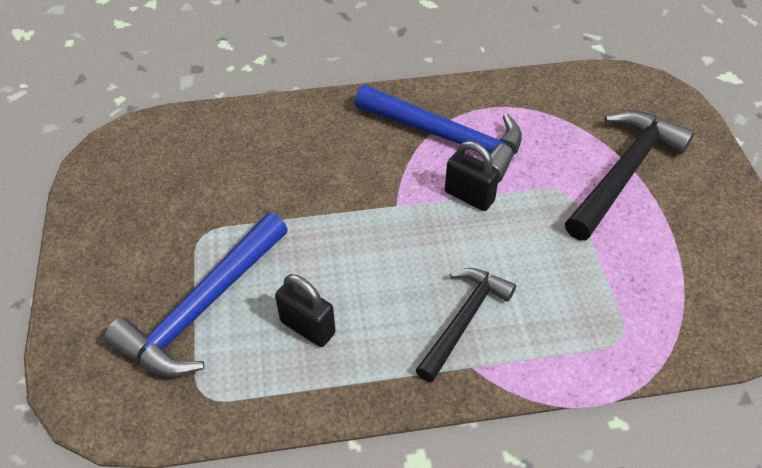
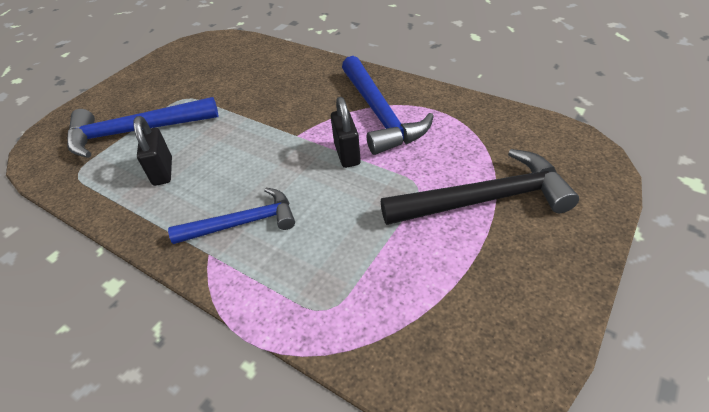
camera: 45 degrees right, 5 degrees down
black hammer [416,268,516,382] -> blue hammer [168,188,295,244]

